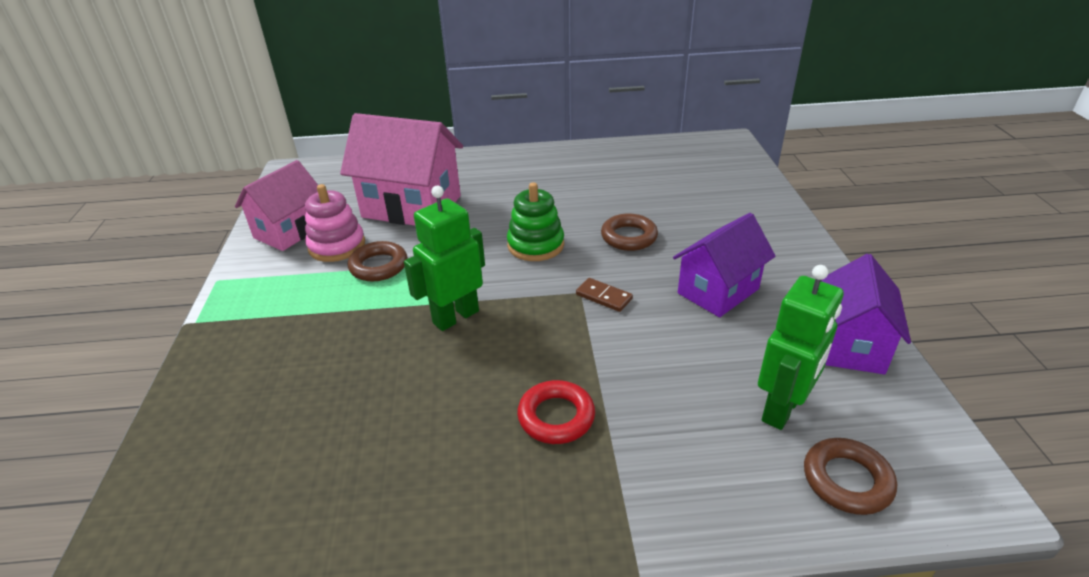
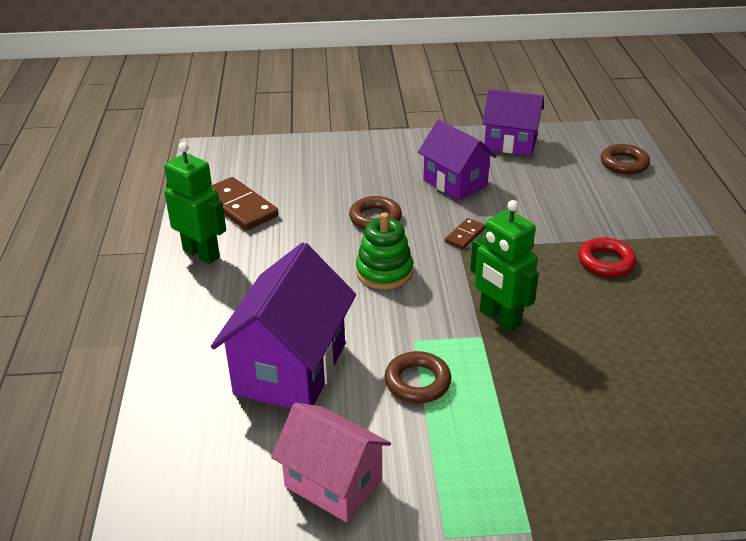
camera: 90 degrees left, 0 degrees up
pink stacking toy [305,184,365,262] -> none
pink house [340,113,463,226] -> purple house [211,242,356,409]
green robot [758,265,844,430] -> green robot moved to [164,142,226,264]
none -> brown domino [210,177,278,231]

